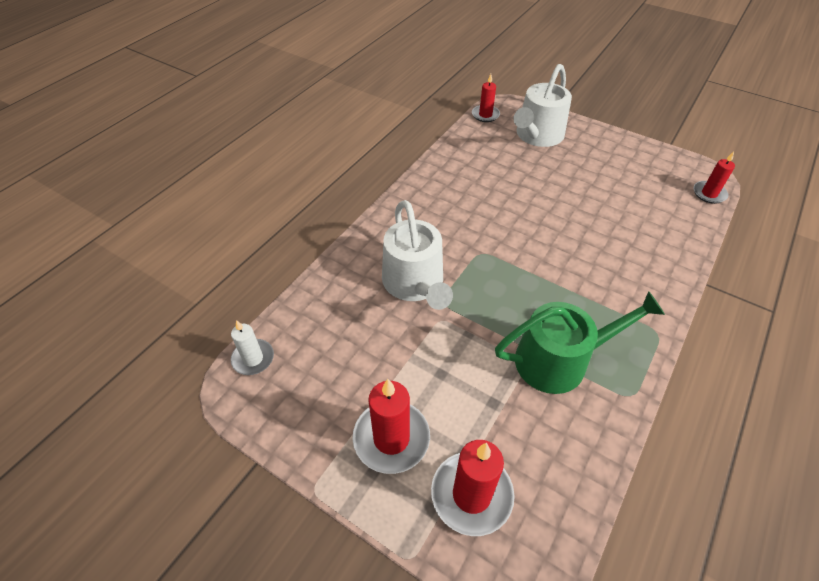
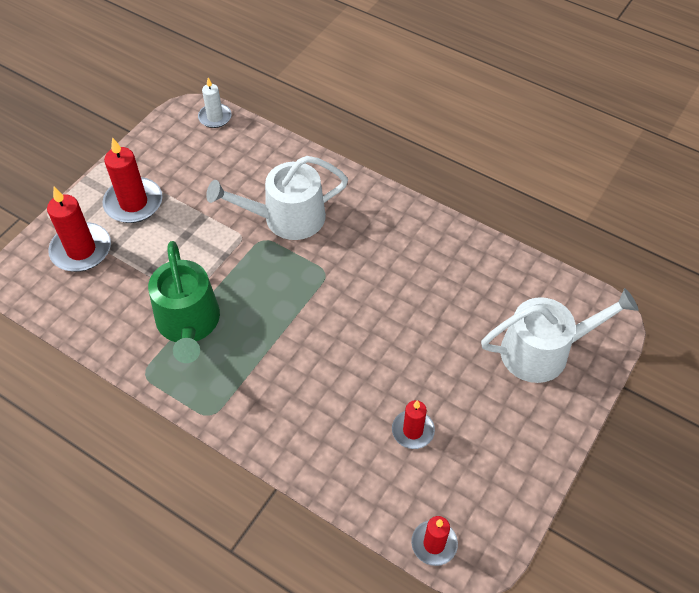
camera: 90 degrees right, 5 degrees up
red candle [472,74,500,122] -> red candle moved to [392,400,435,449]
white watering can [513,64,572,147] -> white watering can turned 135 degrees clockwise [481,288,639,383]

